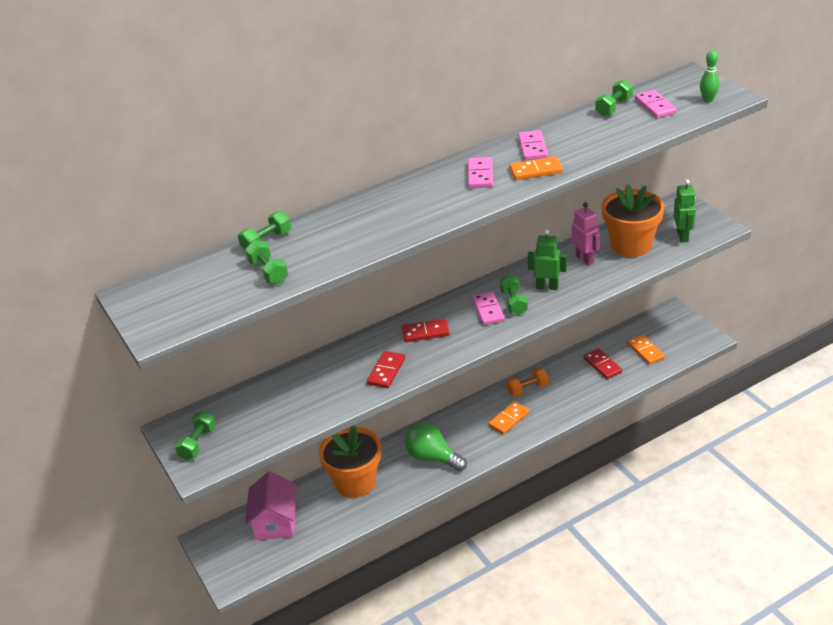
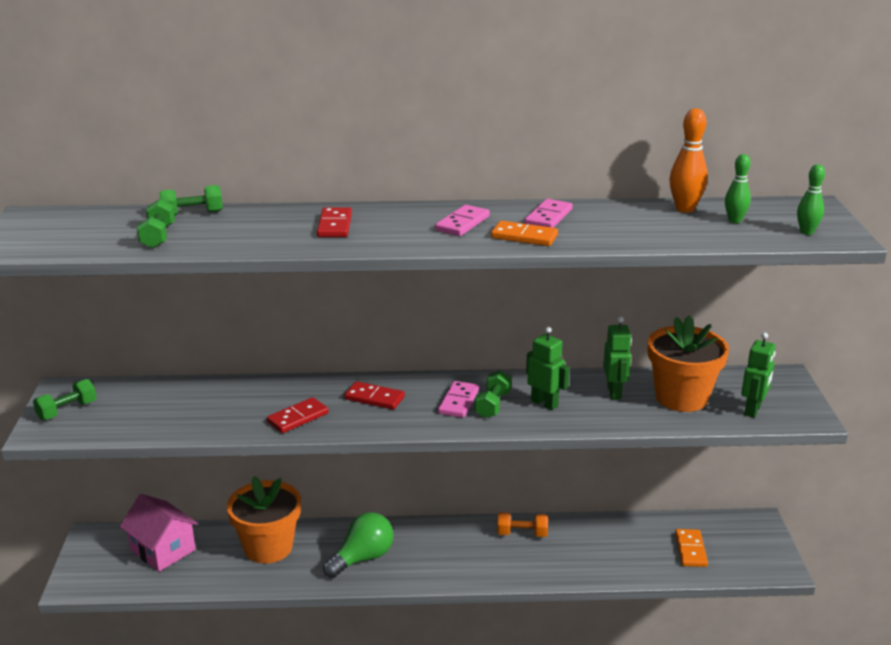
camera: 25 degrees right, 10 degrees down
pink house [245,471,297,540] -> pink house turned 75 degrees counterclockwise [120,494,199,572]
green light bulb [405,423,467,471] -> green light bulb turned 75 degrees clockwise [323,512,394,578]
orange domino [488,401,530,435] -> none
pink robot [572,202,600,265] -> green robot [603,316,632,400]
red domino [583,348,622,379] -> red domino moved to [317,207,352,237]
green dumbbell [595,79,633,116] -> orange bowling pin [669,108,708,213]
pink domino [635,90,677,118] -> green bowling pin [725,154,751,223]

